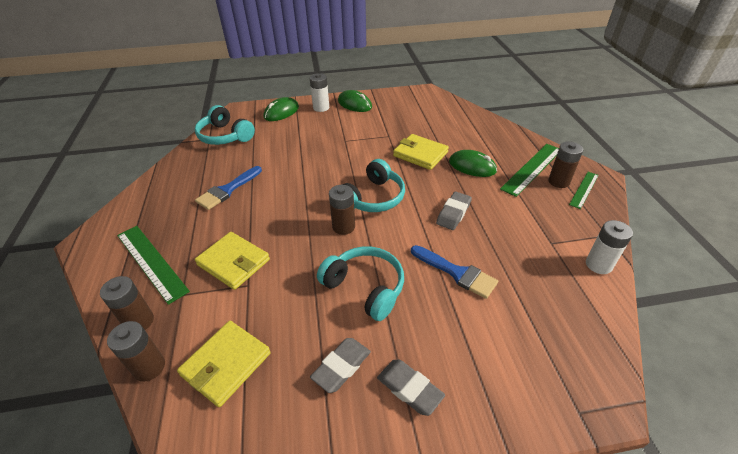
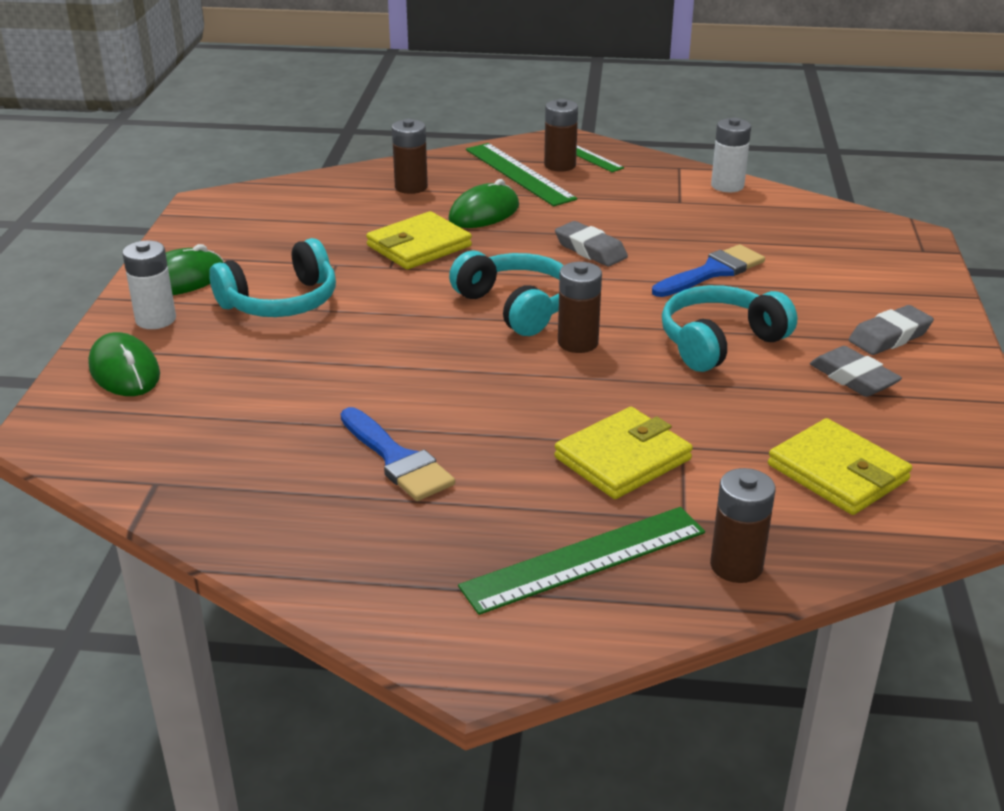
camera: 75 degrees left, 10 degrees down
brown battery [107,321,165,382] -> brown battery moved to [392,119,428,194]
turquoise headphones [195,105,255,145] -> turquoise headphones moved to [209,238,336,317]

